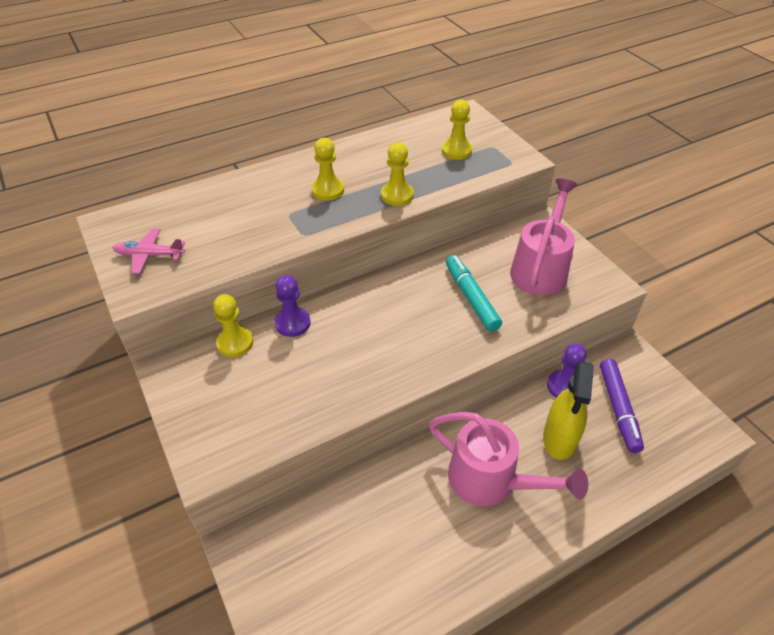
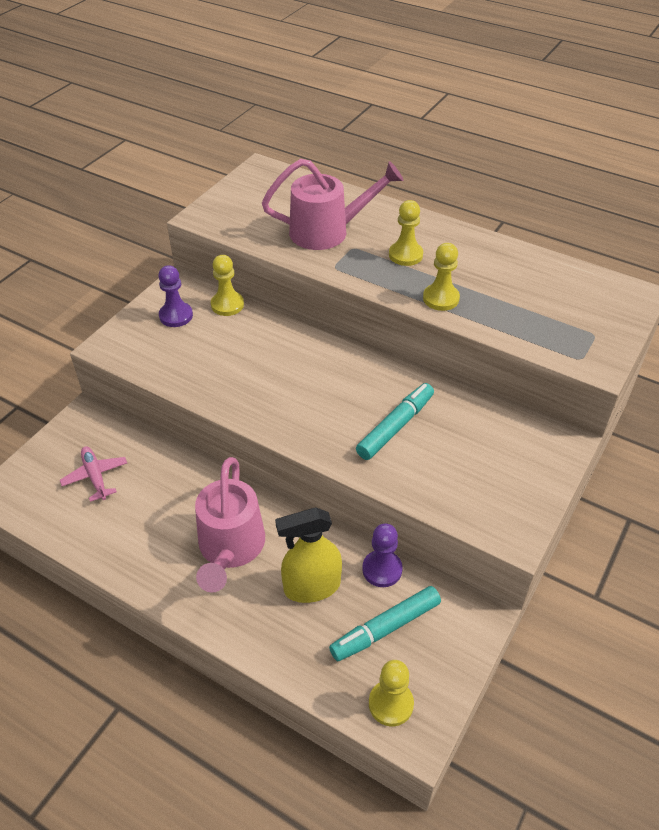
camera: 60 degrees right, 0 degrees up
pink plane [113,228,185,274] -> pink plane moved to [60,446,127,502]
purple pawn [275,275,310,337] -> purple pawn moved to [158,265,193,327]
yellow pawn [442,100,472,160] -> yellow pawn moved to [369,660,414,726]
pink watering can [510,179,578,296] -> pink watering can moved to [262,159,403,250]
purple marker [600,359,644,453] -> turquoise marker [329,586,441,661]

